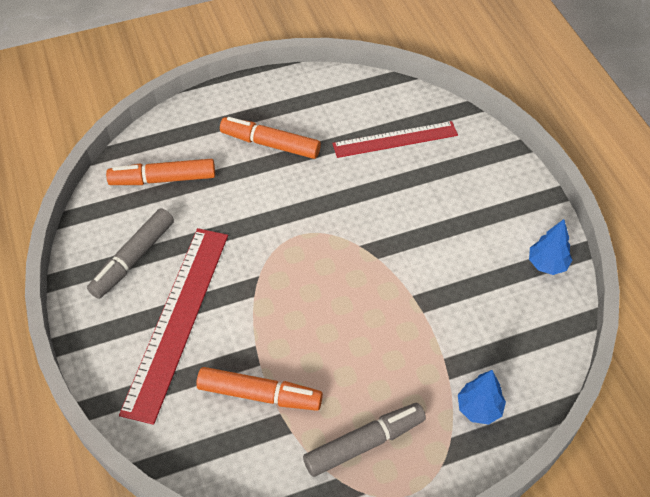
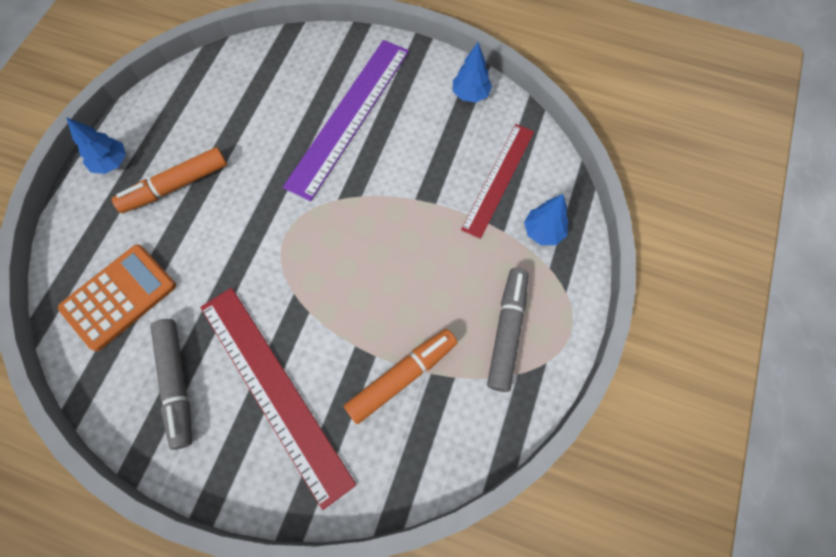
camera: 50 degrees left, 15 degrees up
orange marker [106,159,215,185] -> orange calculator [58,244,176,351]
red ruler [332,121,458,158] -> red ruler moved to [461,124,534,239]
none -> blue tree [66,117,126,174]
none -> purple ruler [283,40,409,201]

